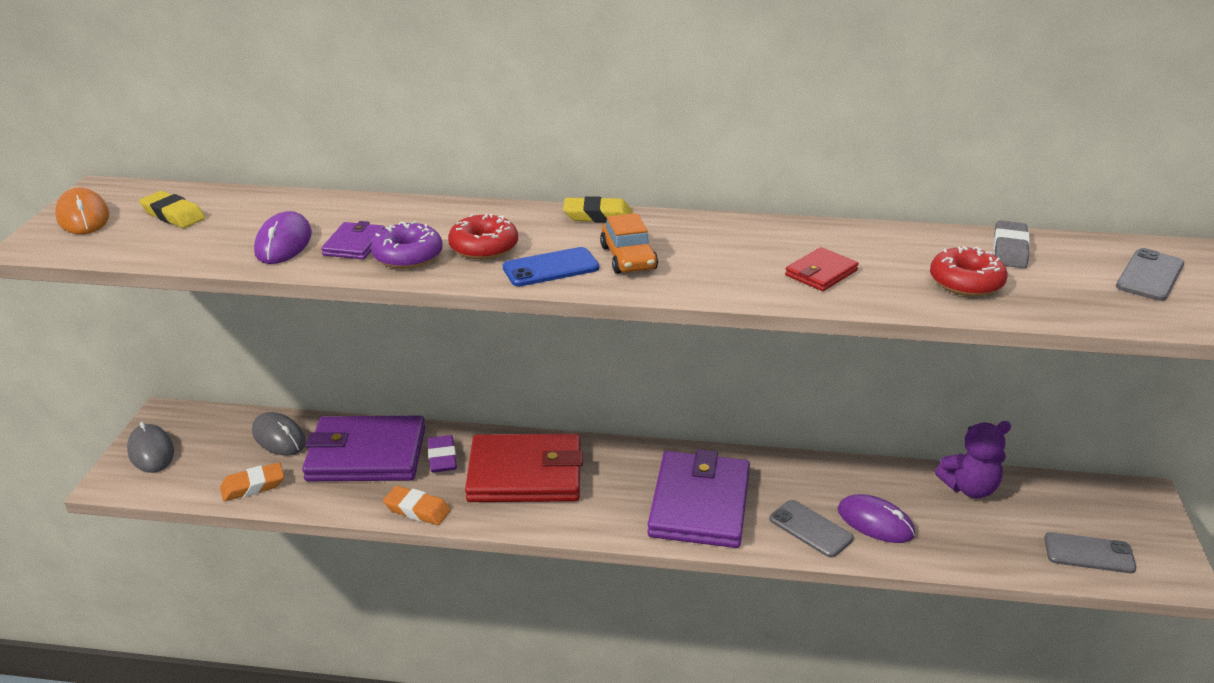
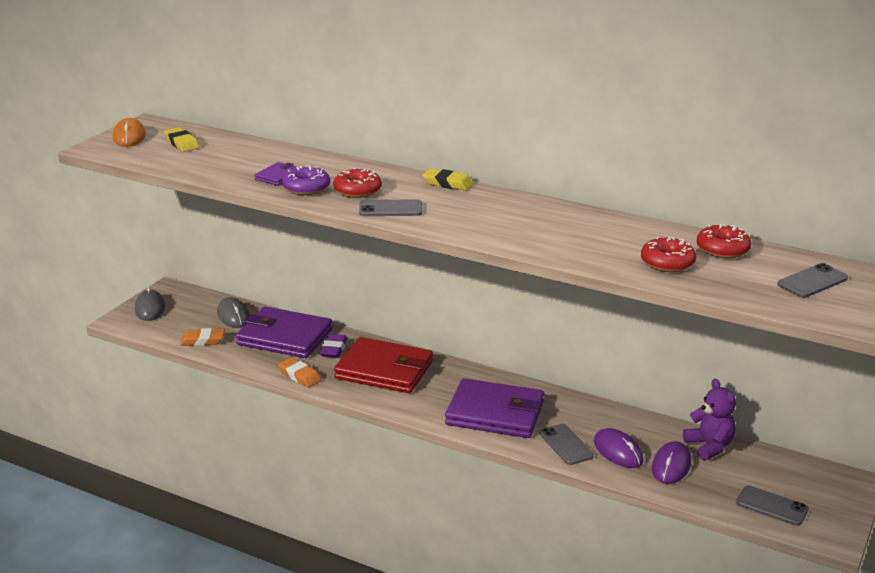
camera: 20 degrees right, 5 degrees down
purple mouse [254,211,312,264] -> purple mouse moved to [652,441,691,484]
blue phone [503,247,599,286] -> grey phone [359,199,422,216]
orange car [600,213,658,274] -> none
purple wallet [647,449,750,548] -> purple wallet turned 75 degrees clockwise [445,378,544,438]
red wallet [785,247,859,291] -> none
purple teddy bear [935,421,1011,498] -> purple teddy bear turned 120 degrees counterclockwise [683,379,736,461]
grey eraser [993,220,1030,268] -> red donut [697,224,751,258]

